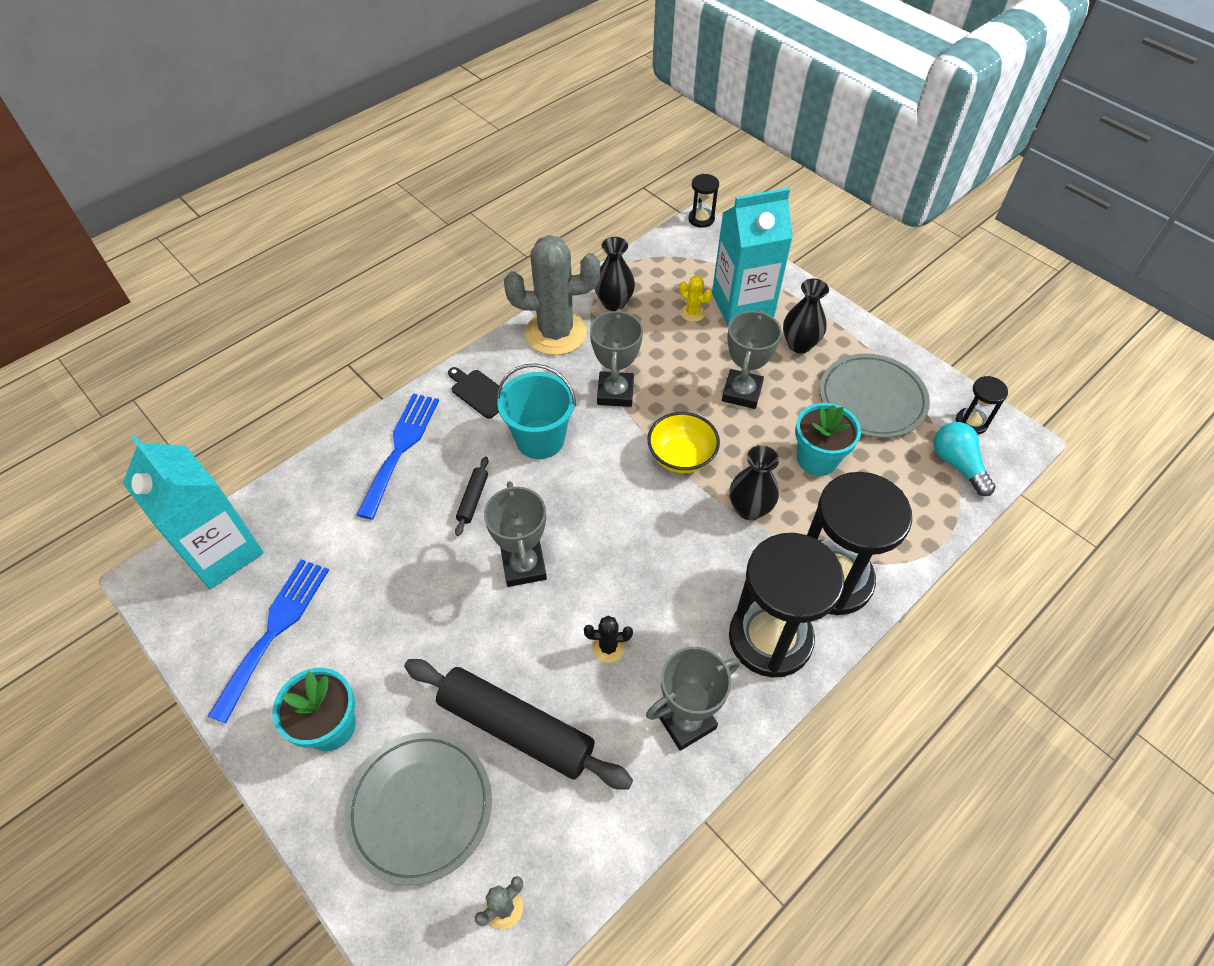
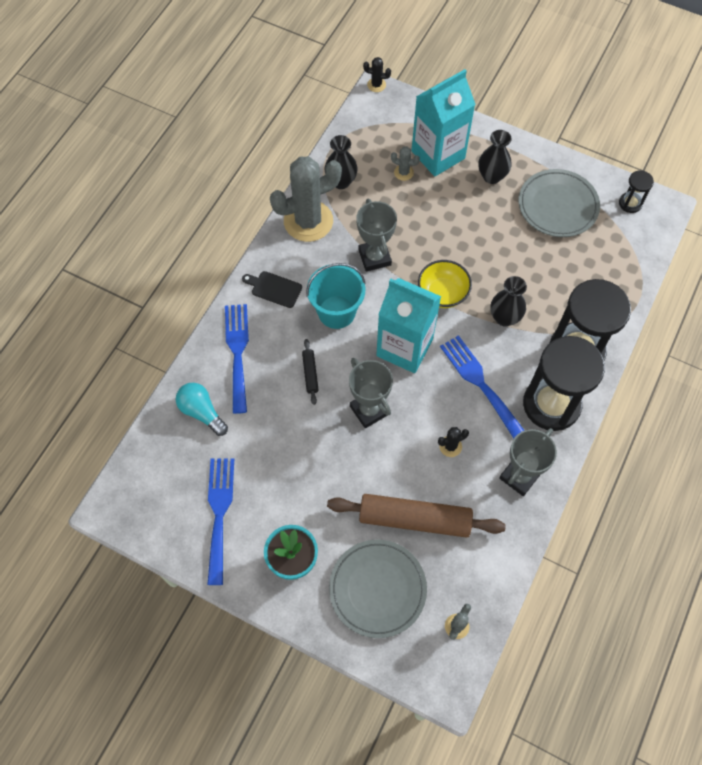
camera: 20 degrees left, 10 degrees up
turquoise carton [123,435,264,589] -> turquoise carton moved to [376,278,441,373]
black rolling pin [404,659,633,790] -> brown rolling pin [327,494,506,538]
yellow cactus [680,275,712,322] -> grey cactus [391,147,420,181]
black hourglass [688,174,719,228] -> black cactus [363,57,391,92]
grey trophy [722,310,782,409] -> none
turquoise flower pot [795,403,861,476] -> none
turquoise light bulb [934,422,995,496] -> turquoise light bulb moved to [176,383,228,436]
none -> blue fork [440,335,525,438]

